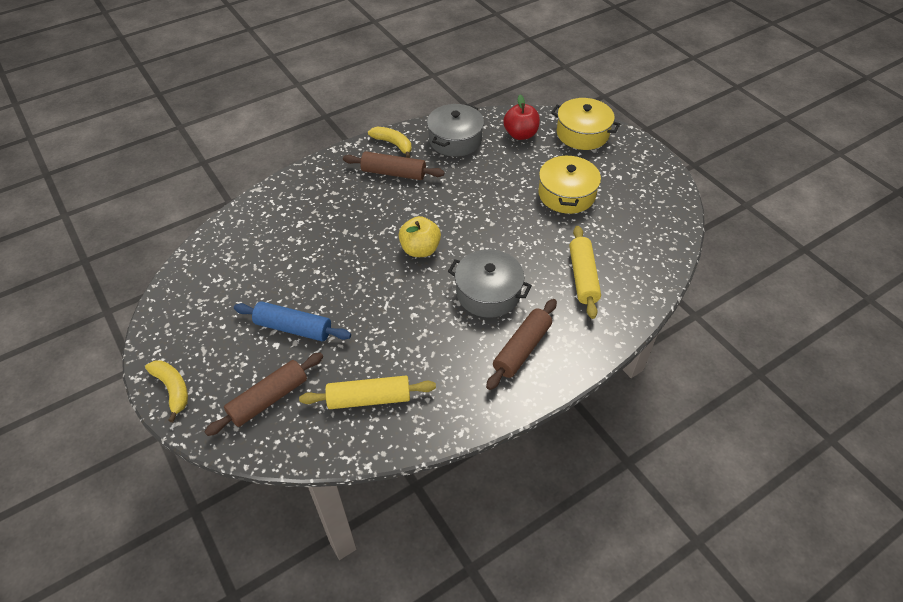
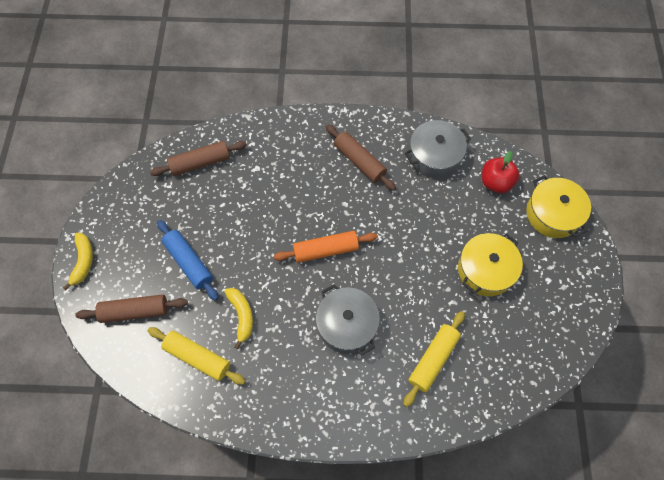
camera: 35 degrees right, 15 degrees up
yellow banana [368,127,412,158] -> yellow banana moved to [225,288,253,349]
yellow apple [399,216,441,257] -> orange rolling pin [274,231,378,263]
brown rolling pin [486,299,557,390] -> brown rolling pin moved to [150,141,247,176]

